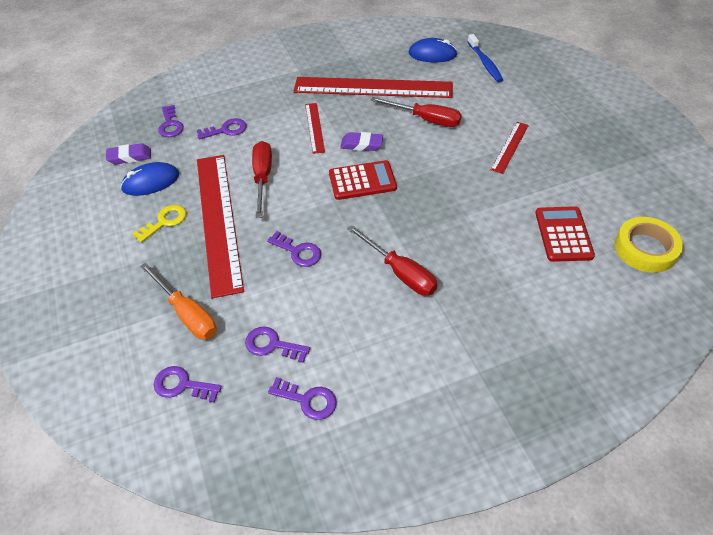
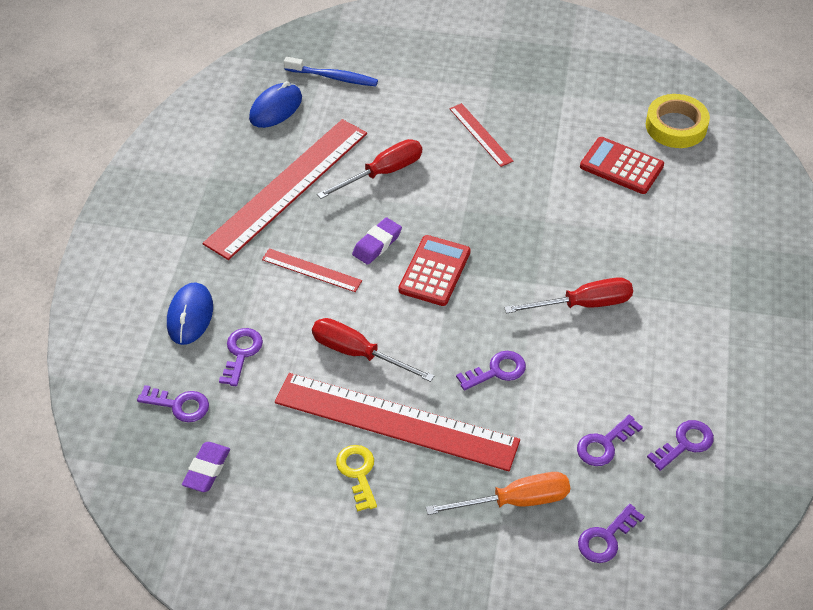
camera: 60 degrees left, 0 degrees up
blue mouse [121,162,179,196] -> blue mouse moved to [167,282,213,345]

